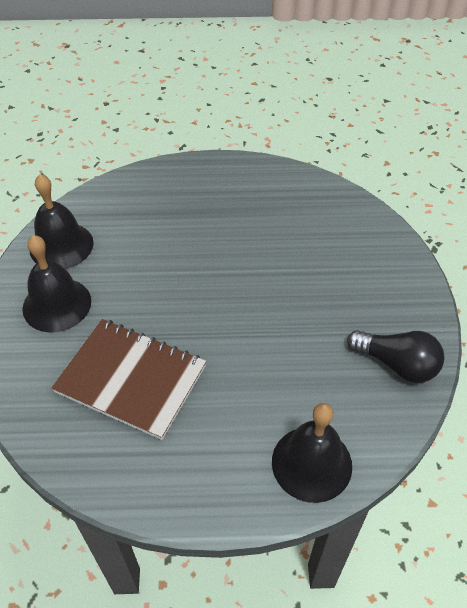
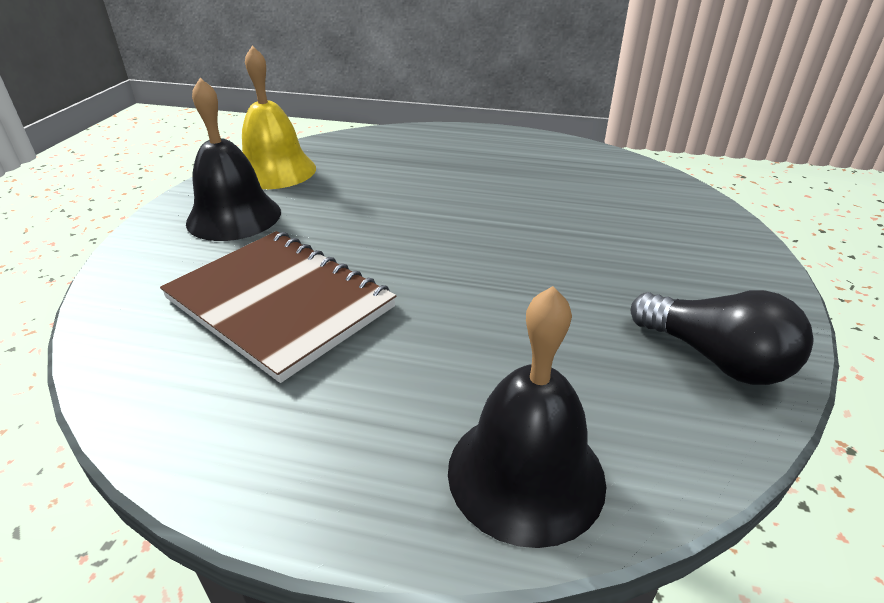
camera: 15 degrees right, 15 degrees down
black bell [30,174,94,269] -> yellow bell [242,46,316,189]

